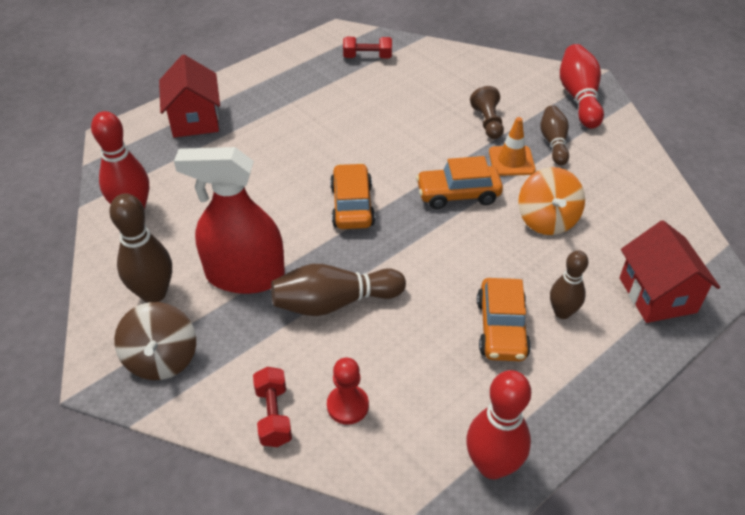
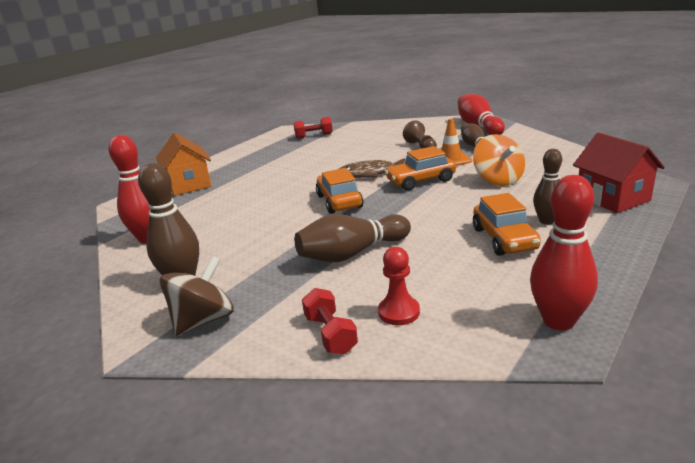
camera: 10 degrees left, 20 degrees down
brown spinning top [114,302,196,380] -> brown spinning top turned 120 degrees counterclockwise [159,256,234,336]
red house [159,55,220,138] -> orange house [156,133,211,196]
red spray bottle [174,147,285,294] -> none
none -> brown fish [339,158,405,178]

